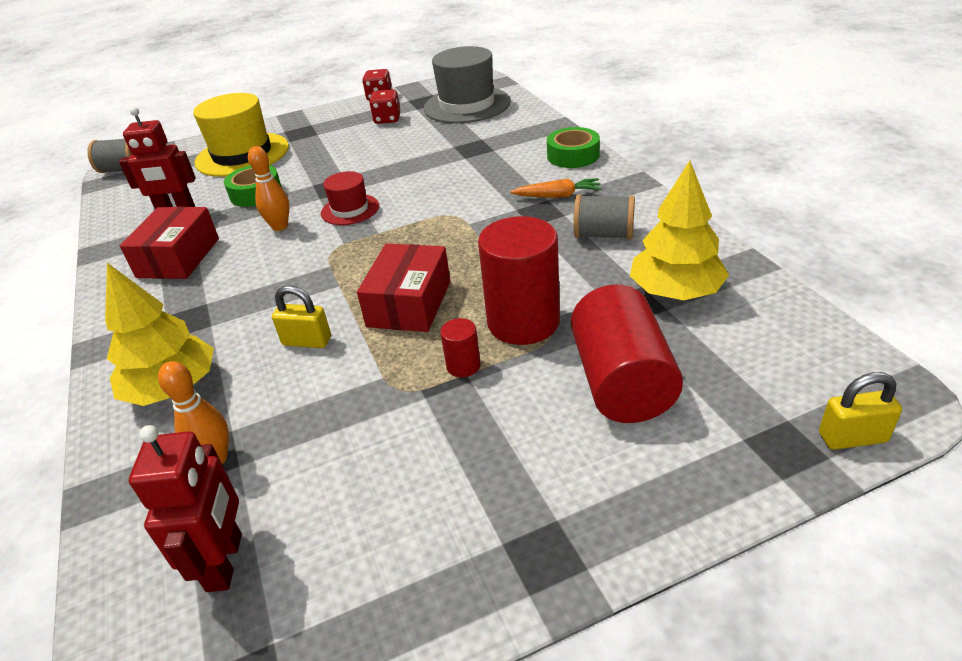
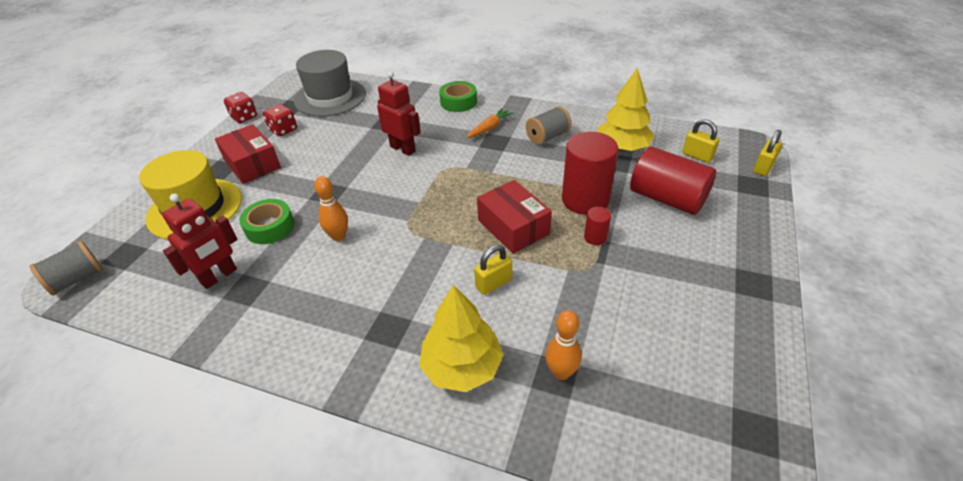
camera: 50 degrees left, 5 degrees up
red box [120,207,219,279] -> red box moved to [215,124,281,184]
red robot [129,425,242,592] -> red robot moved to [377,71,421,156]
red hat [321,171,379,225] -> none
none -> yellow padlock [682,119,719,163]

